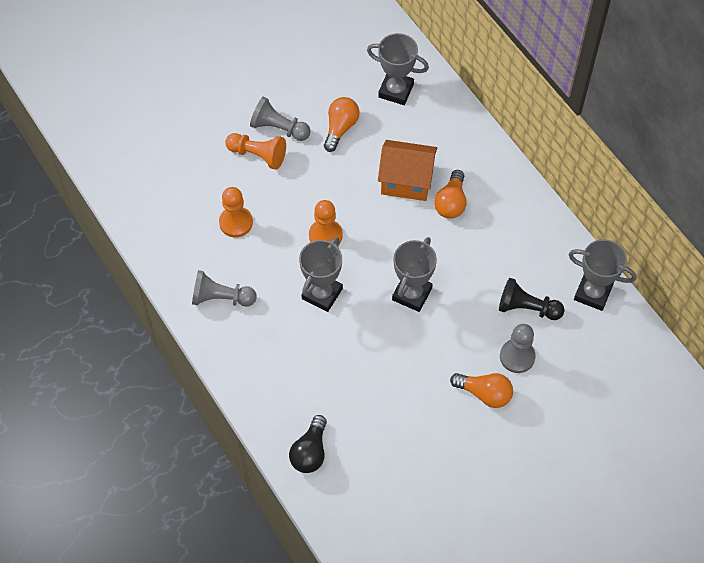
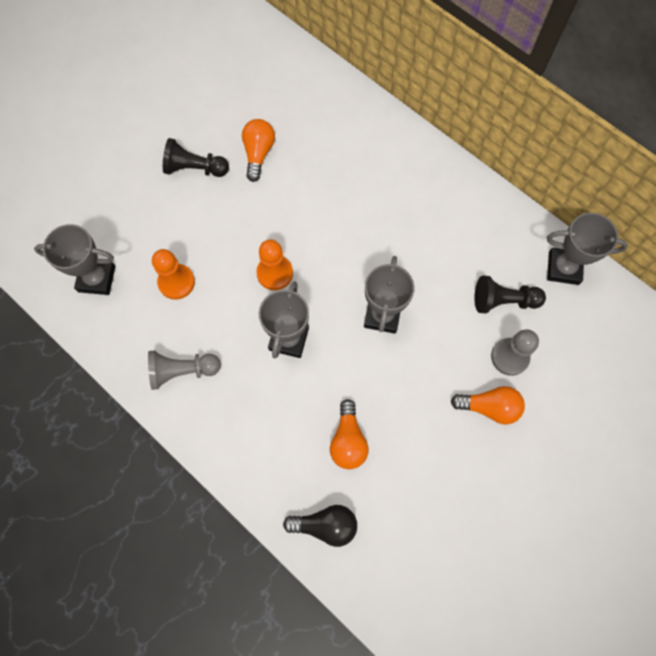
camera: 15 degrees left, 10 degrees up
orange pawn [225,133,286,170] -> none
grey pawn [250,97,310,141] -> black pawn [163,138,229,177]
black light bulb [289,415,327,473] -> black light bulb turned 90 degrees counterclockwise [283,505,357,547]
grey trophy [367,33,429,105] -> grey trophy moved to [34,224,115,295]
orange house [378,140,437,201] -> none
orange light bulb [434,170,467,219] -> orange light bulb moved to [330,399,368,469]

